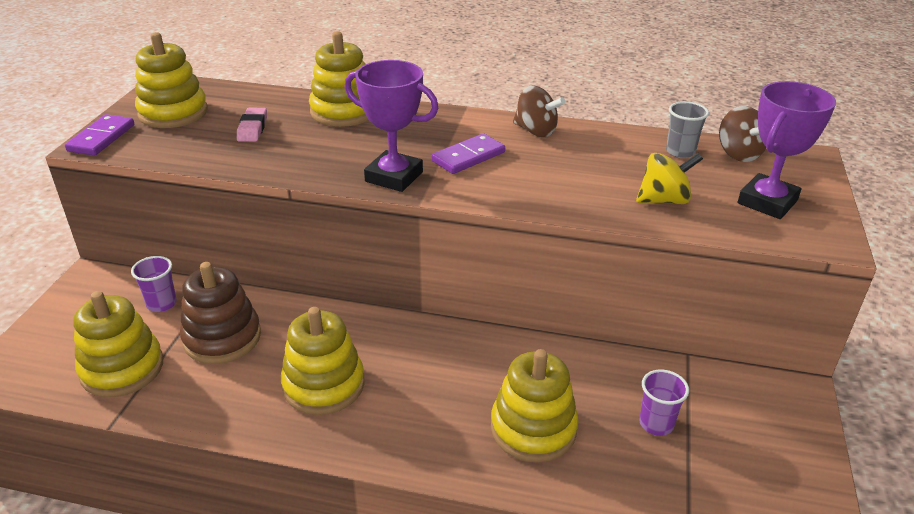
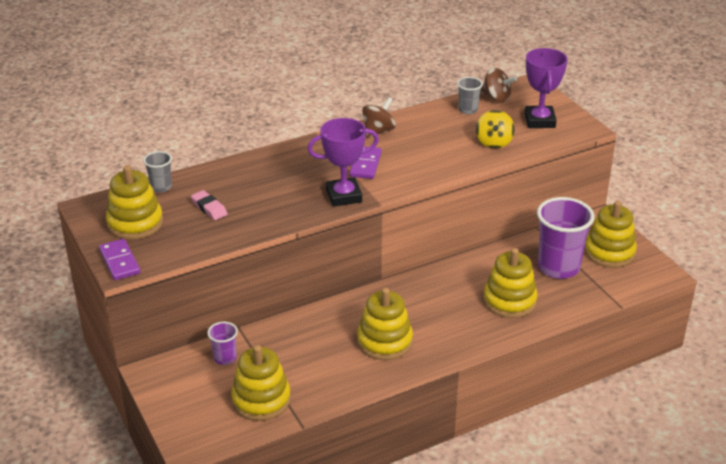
camera: 40 degrees left, 0 degrees up
brown stacking toy [180,262,261,364] -> none
yellow stacking toy [309,31,369,127] -> yellow stacking toy moved to [584,201,637,268]
brown spinning top [513,86,565,137] -> brown spinning top turned 45 degrees counterclockwise [362,97,396,138]
yellow spinning top [636,153,703,204] -> yellow spinning top turned 150 degrees clockwise [476,110,515,149]
purple cup [639,370,689,436] -> purple cup [537,197,595,279], size x2.05
none -> grey cup [143,151,172,192]

